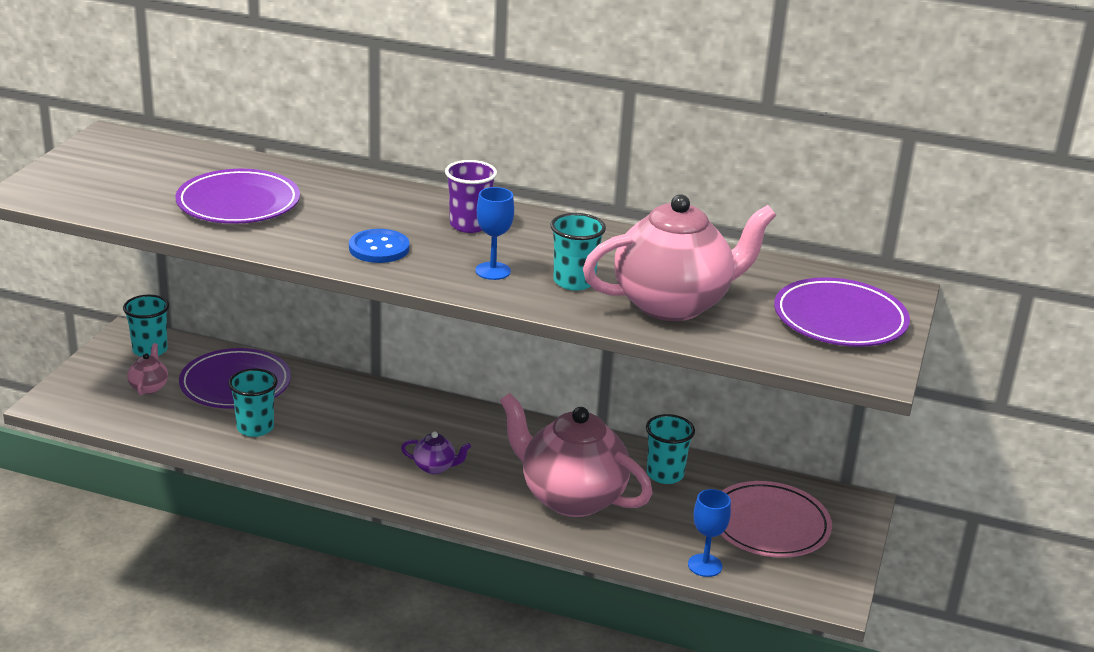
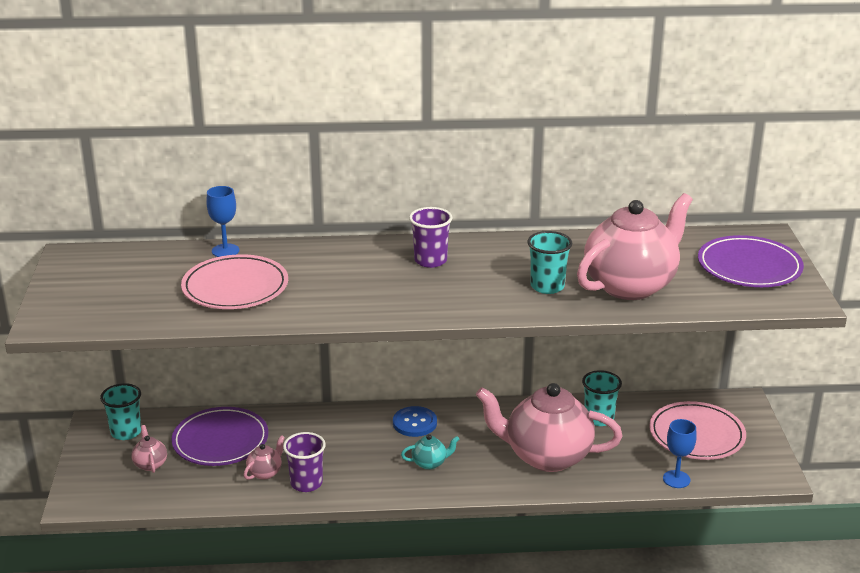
camera: 20 degrees left, 0 degrees up
purple plate [175,169,300,224] -> pink plate [181,254,288,309]
turquoise cup [228,369,278,437] -> pink teapot [244,435,285,480]
blue button [349,229,409,263] -> blue button moved to [393,406,437,437]
purple teapot [401,432,471,474] -> turquoise teapot [401,434,459,470]
blue goblet [475,187,514,280] -> blue goblet moved to [206,186,240,257]
none -> purple cup [283,432,326,492]

